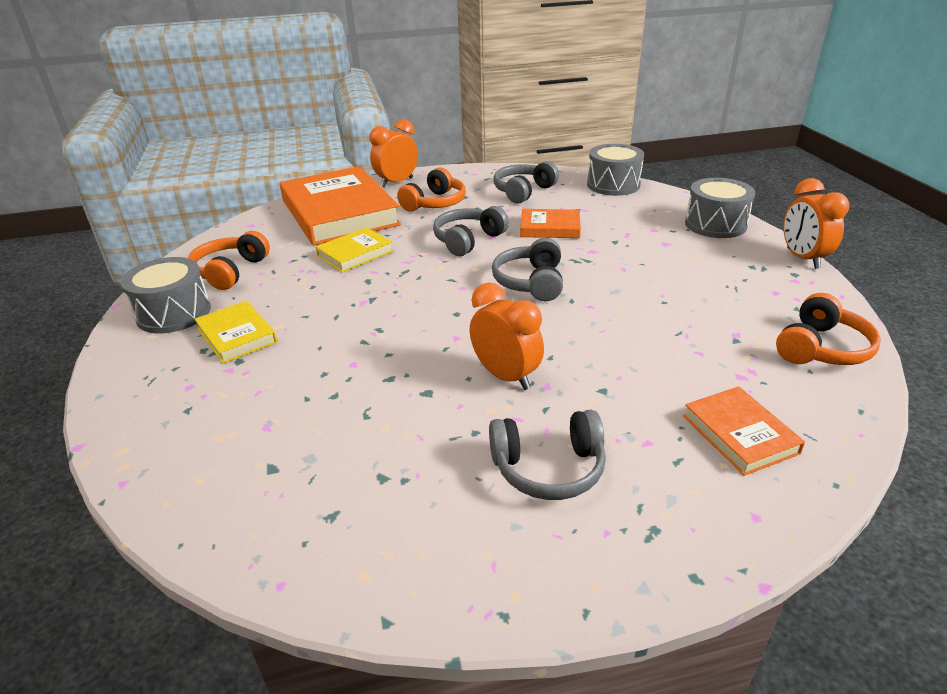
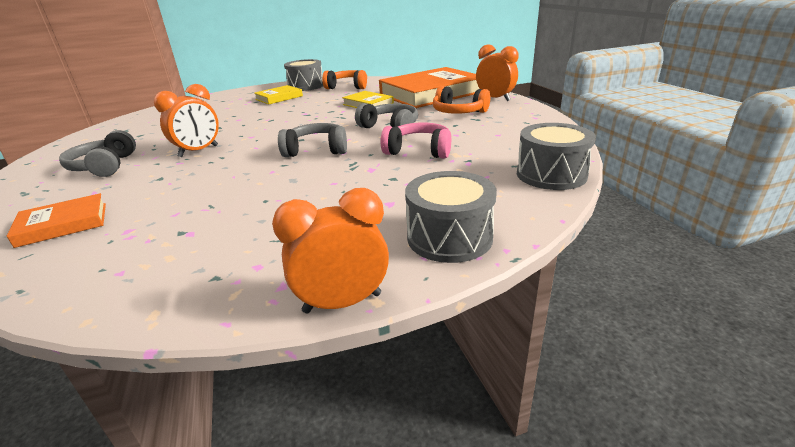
camera: 85 degrees right, 5 degrees down
grey headphones [493,161,559,204] -> none
orange book [520,209,581,238] -> pink headphones [380,123,451,159]
orange headphones [776,293,881,365] -> none

